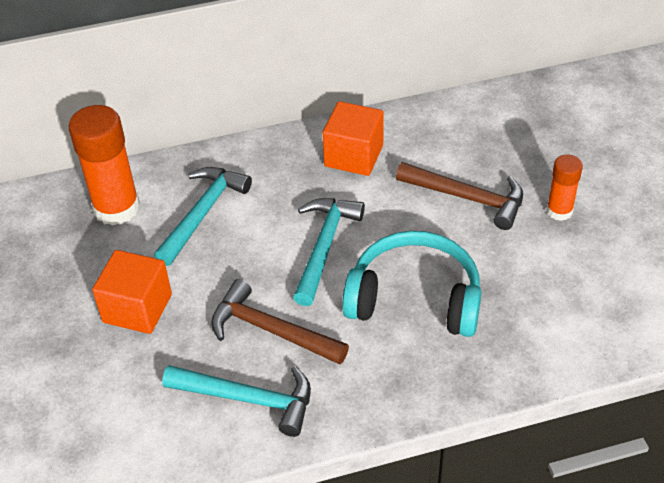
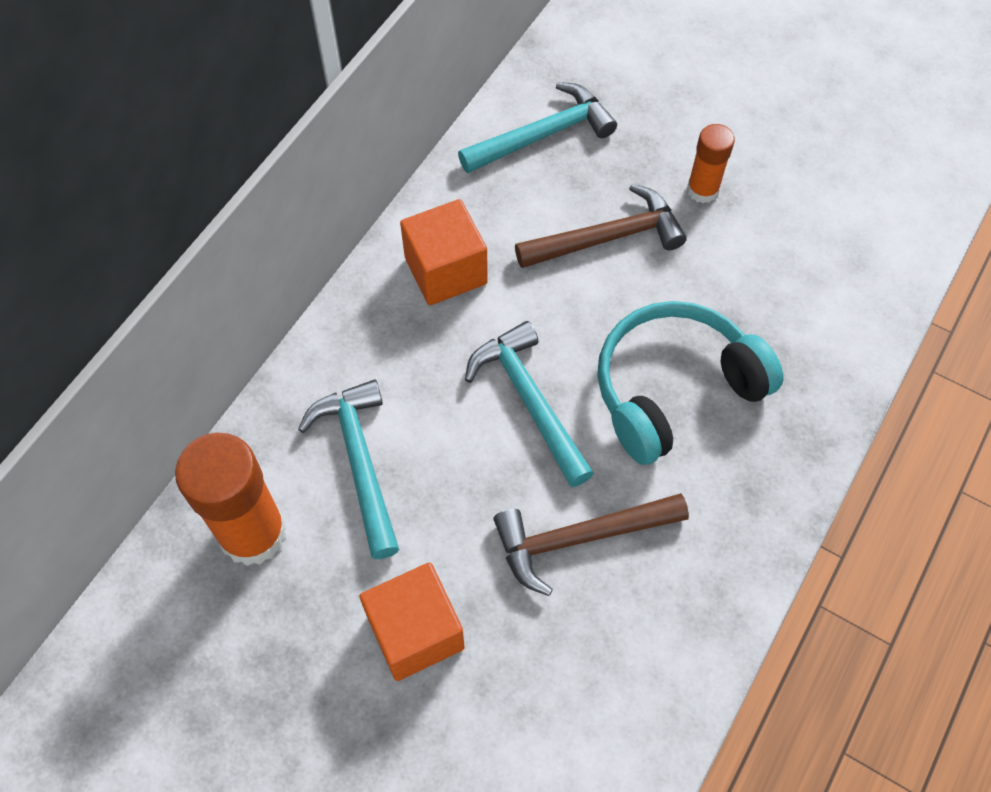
camera: 45 degrees left, 15 degrees up
turquoise hammer [162,365,311,437] -> turquoise hammer moved to [458,82,617,173]

